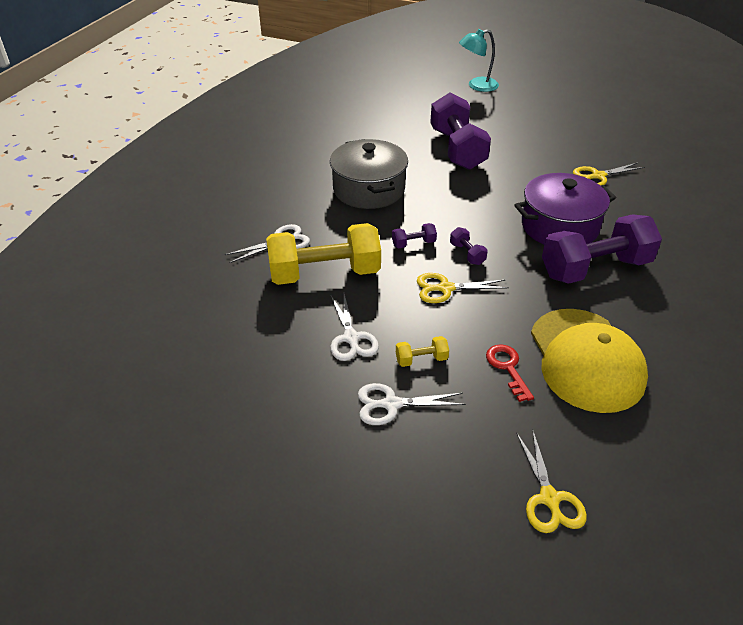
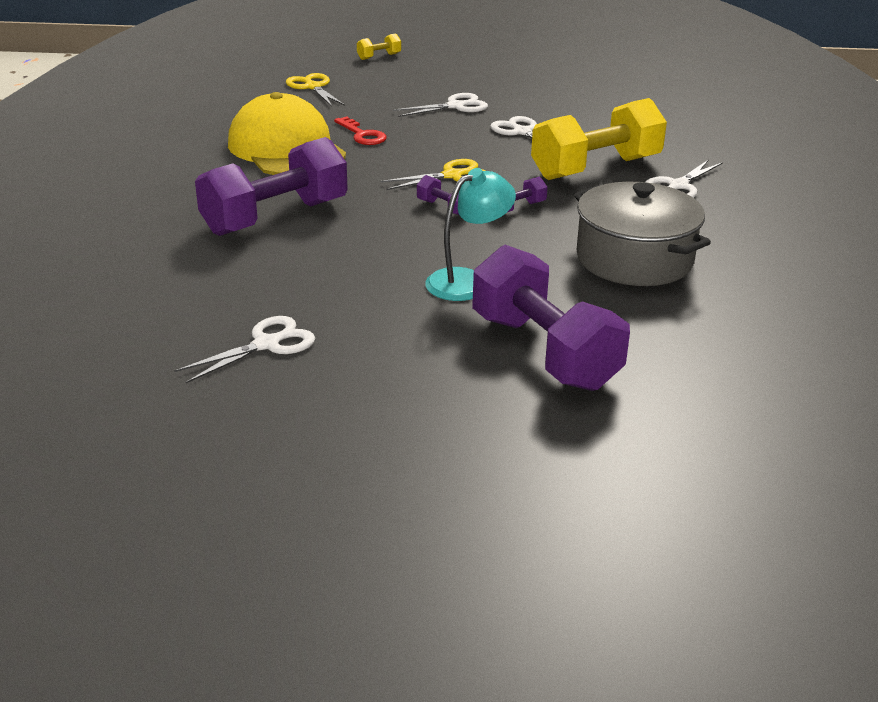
camera: 160 degrees right, 10 degrees down
yellow dumbbell [396,336,449,367] -> yellow dumbbell moved to [357,33,401,60]
turquoise lamp [459,29,499,92] -> turquoise lamp moved to [425,168,516,301]
purple pot [514,173,616,244] -> none
yellow scissors [573,162,645,185] -> white scissors [174,316,315,383]

